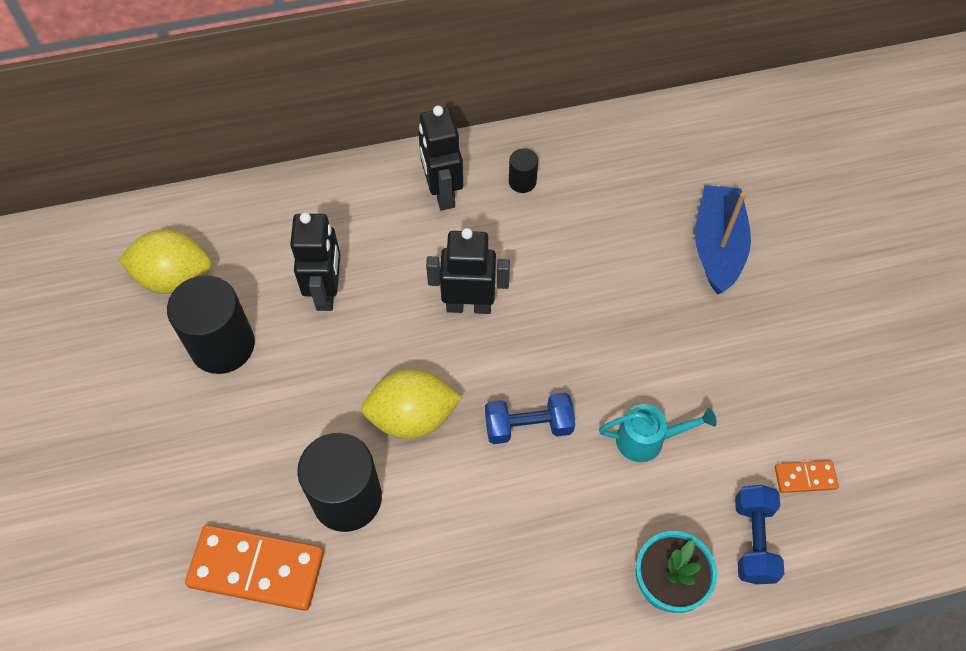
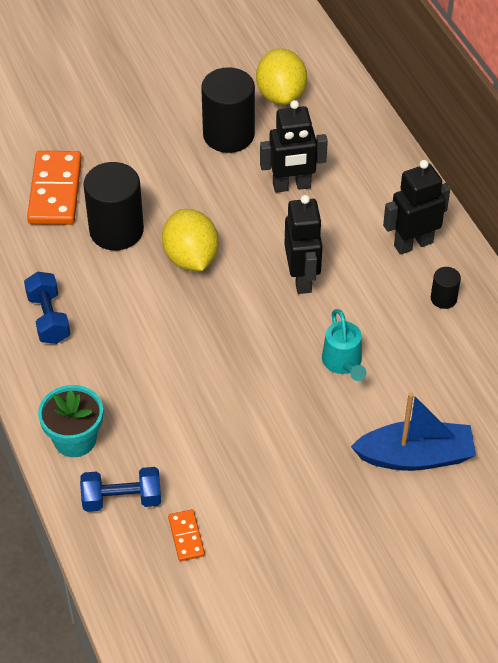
camera: 80 degrees right, 10 degrees down
blue dumbbell [485,393,575,444] -> blue dumbbell moved to [24,272,71,344]
turquoise watering can [599,404,717,462] -> turquoise watering can moved to [322,309,366,381]

